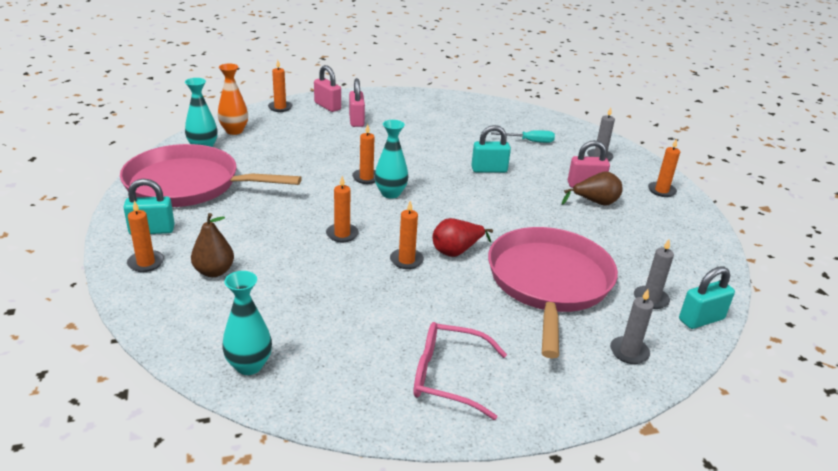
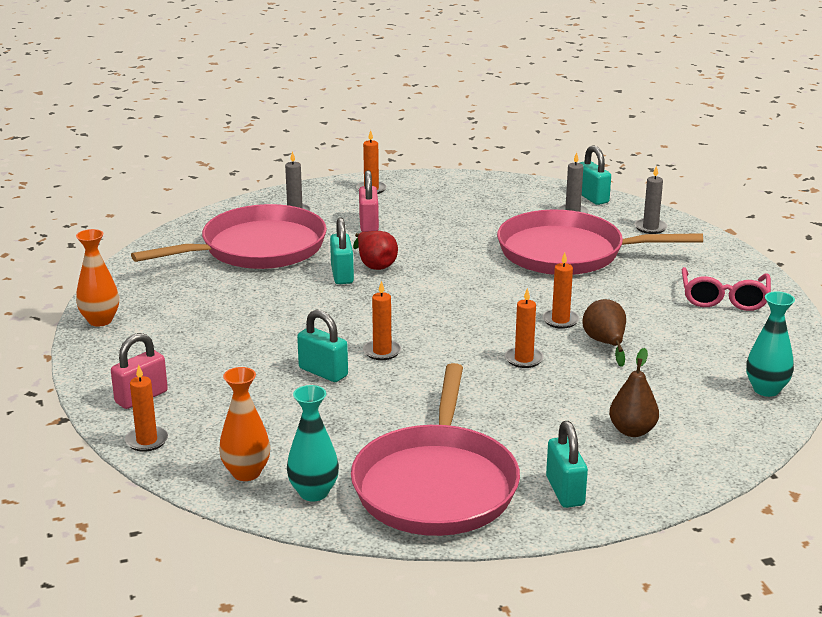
camera: 90 degrees left, 5 degrees down
orange candle [127,200,164,272] -> none
pink padlock [349,78,365,127] -> none
turquoise vase [375,120,409,199] -> none
red pear [432,218,493,257] -> red pear moved to [353,231,398,270]
turquoise screwdriver [491,130,555,143] -> pink pan [131,204,327,269]
brown pear [562,171,622,205] -> brown pear moved to [582,299,626,367]
none -> orange vase [76,229,119,327]
none -> turquoise padlock [297,309,348,382]

